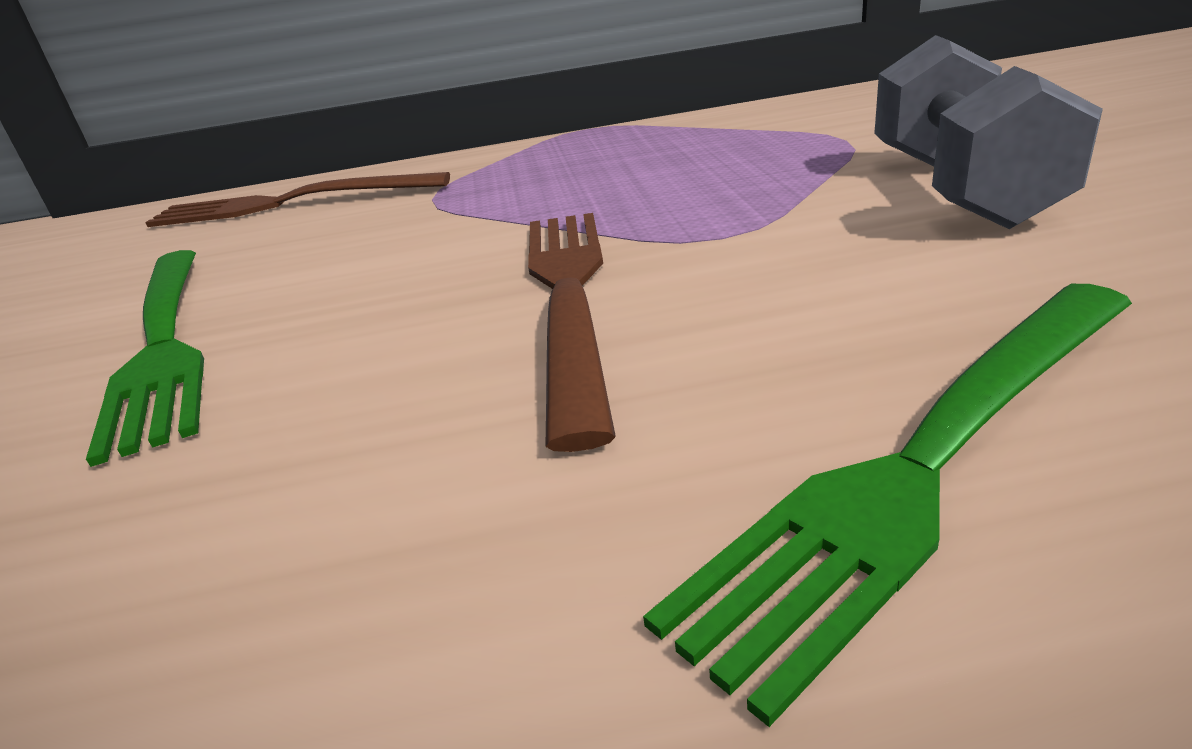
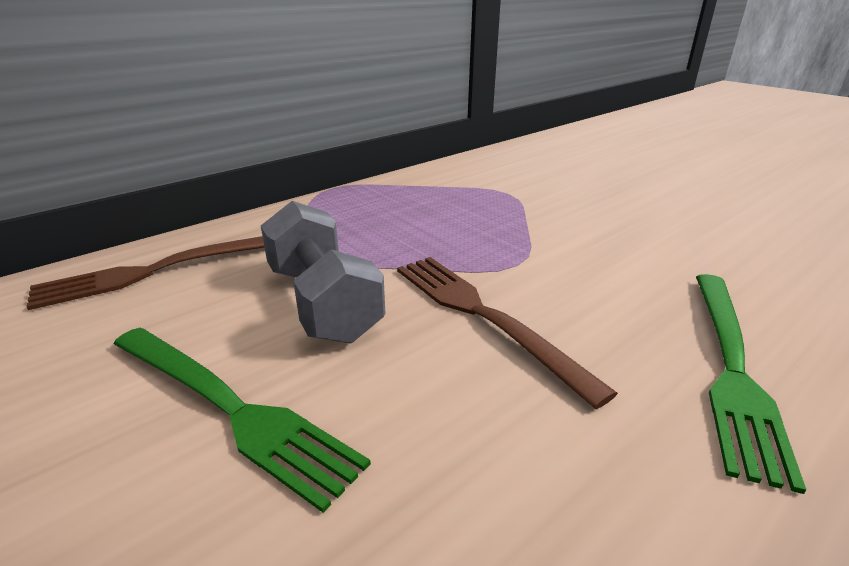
camera: 35 degrees left, 0 degrees up
grey dumbbell [874,35,1103,229] -> grey dumbbell moved to [261,201,385,343]

